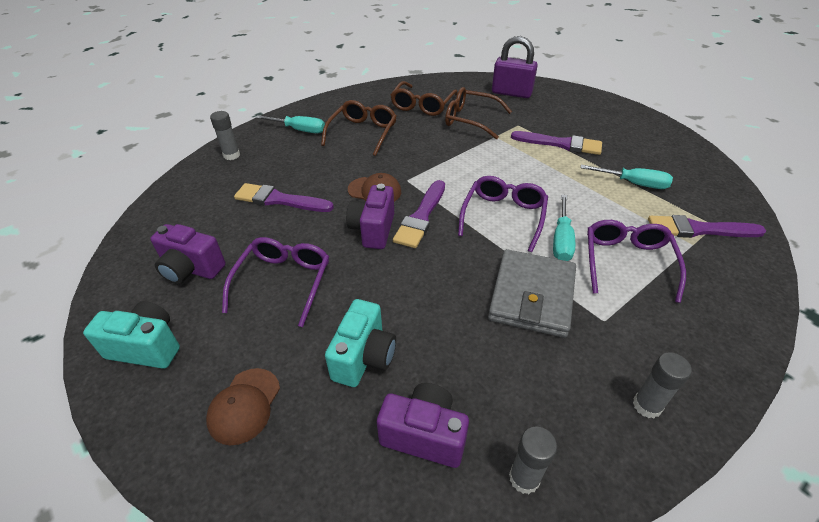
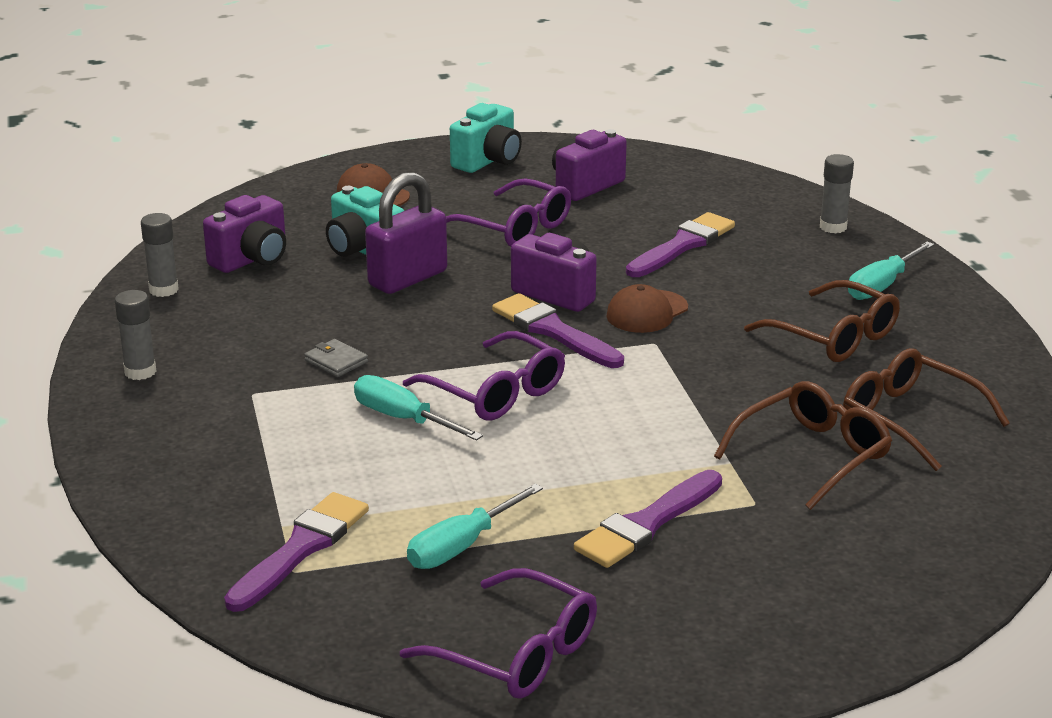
camera: 115 degrees right, 15 degrees down
grey wallet [488,249,576,338] -> grey wallet [304,339,368,377], size x0.41
purple padlock [492,36,538,98] -> purple padlock moved to [365,172,447,294]
purple glasses [587,220,686,303] -> purple glasses moved to [400,568,597,699]

